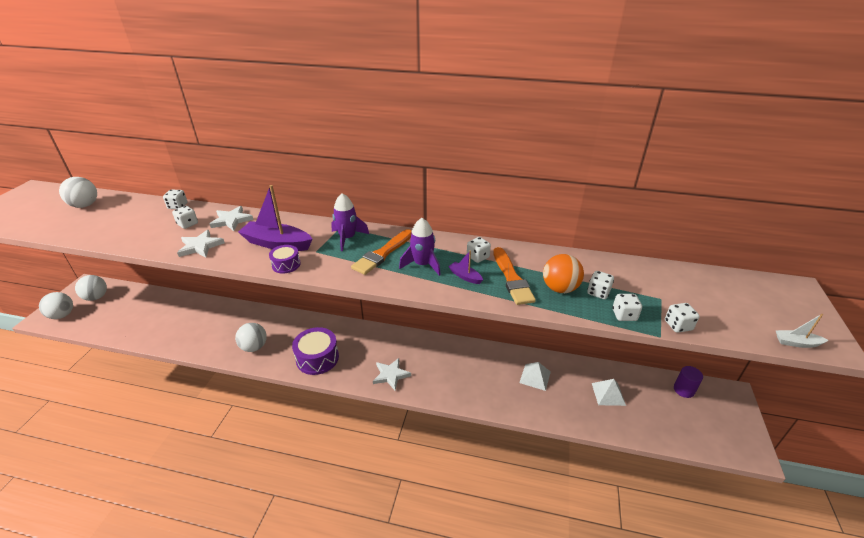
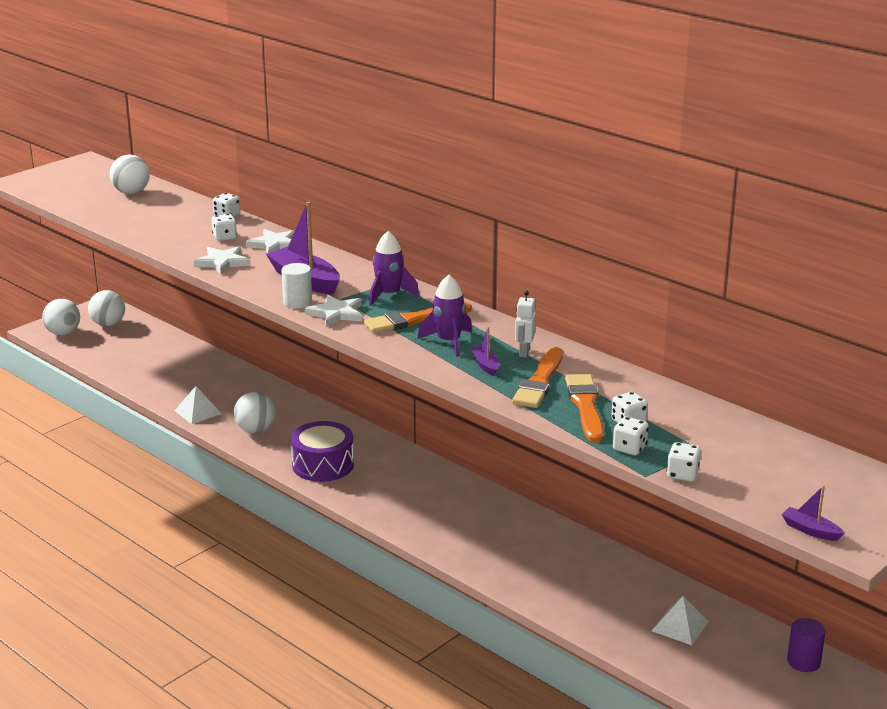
camera: 30 degrees right, 10 degrees down
purple drum [269,245,301,273] -> white cylinder [281,263,312,308]
white star [373,358,411,390] -> white star moved to [305,295,362,327]
white dice [467,237,491,263] -> white robot [515,290,536,358]
white pyramid [519,362,551,391] -> white pyramid moved to [175,386,222,424]
orange ball [543,254,584,293] -> orange brush [565,374,604,443]
white boat [775,314,828,348] -> purple boat [782,485,844,541]

